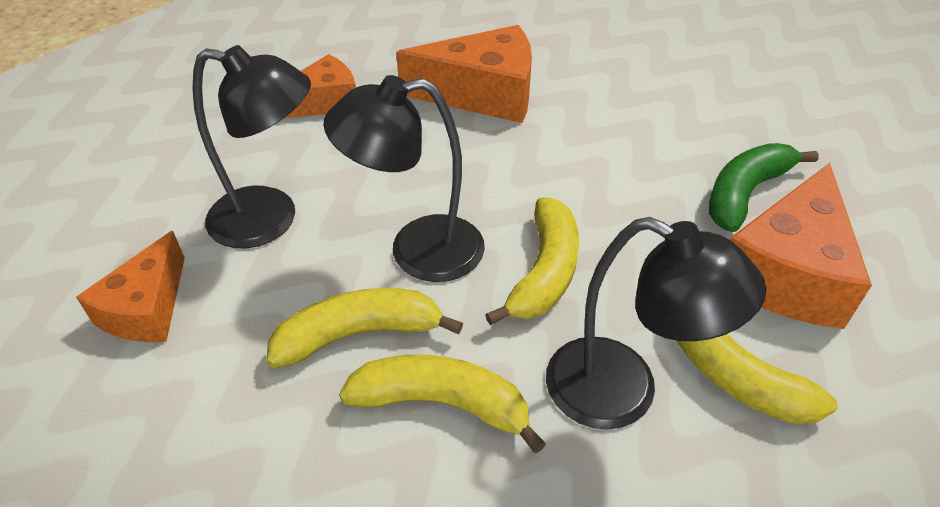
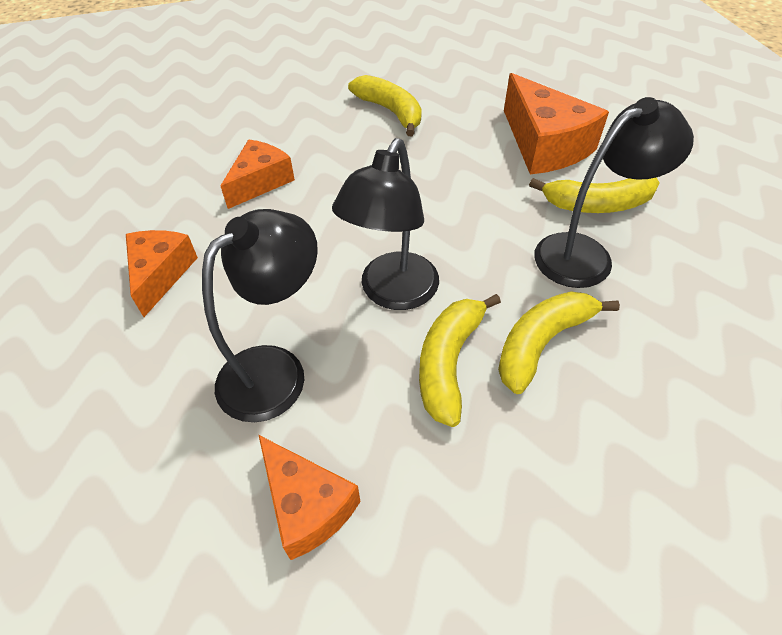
camera: 55 degrees left, 5 degrees up
orange cheese [396,25,532,123] -> orange cheese [221,140,295,209], size x0.63
yellow banana [485,197,579,325] -> yellow banana moved to [348,75,422,136]
green banana [709,143,819,232] -> none

